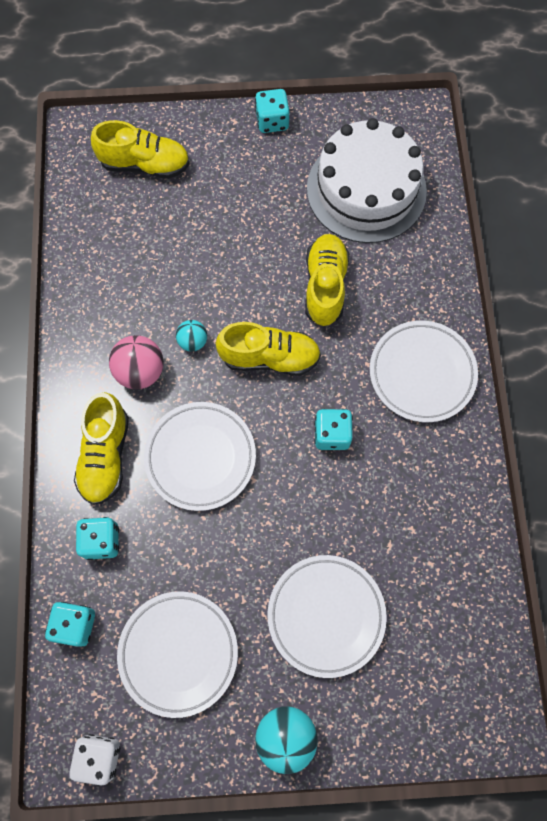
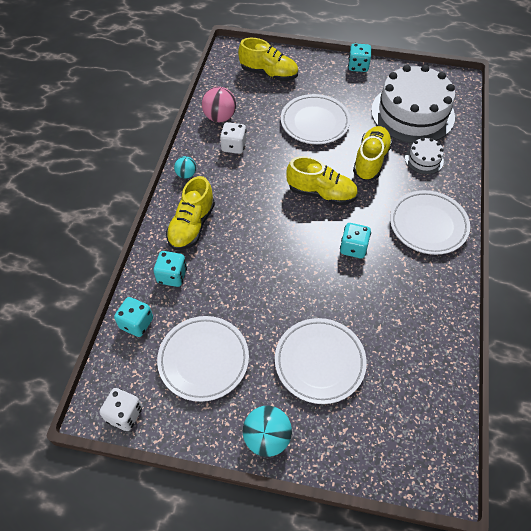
camera: 15 degrees right, 15 degrees down
pink ball [109,335,164,389] -> pink ball moved to [202,87,236,122]
white plate [144,402,256,511] -> white plate moved to [281,94,351,144]
turquoise ball [176,320,207,352] -> turquoise ball moved to [174,156,196,179]
none -> white dice [220,122,246,154]
none -> white cake [405,138,444,174]

